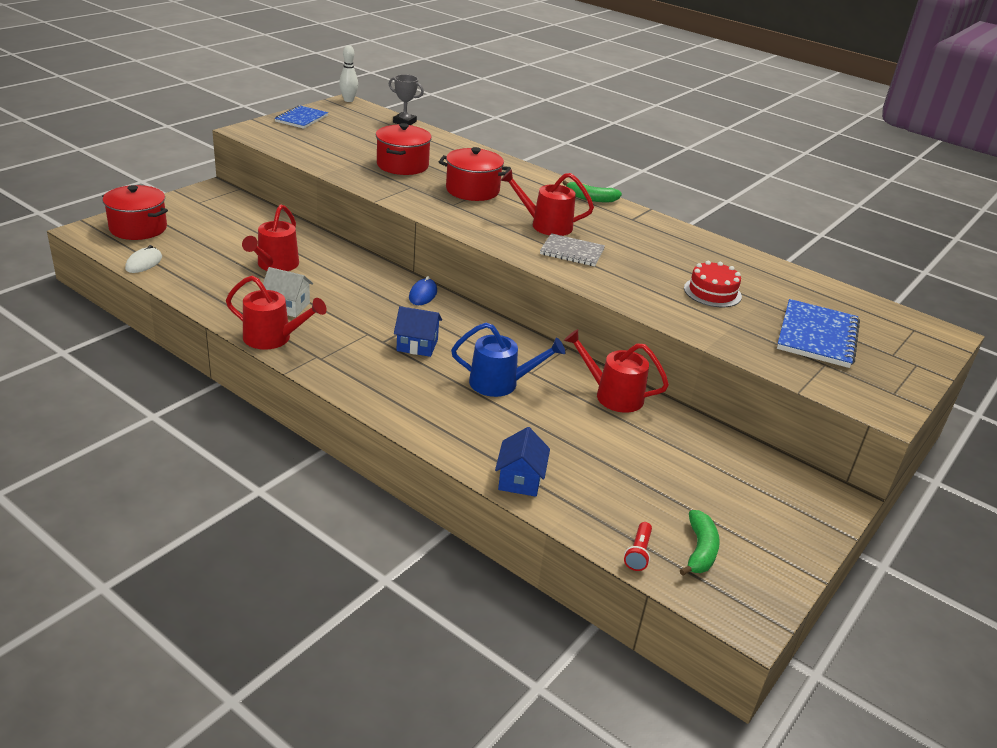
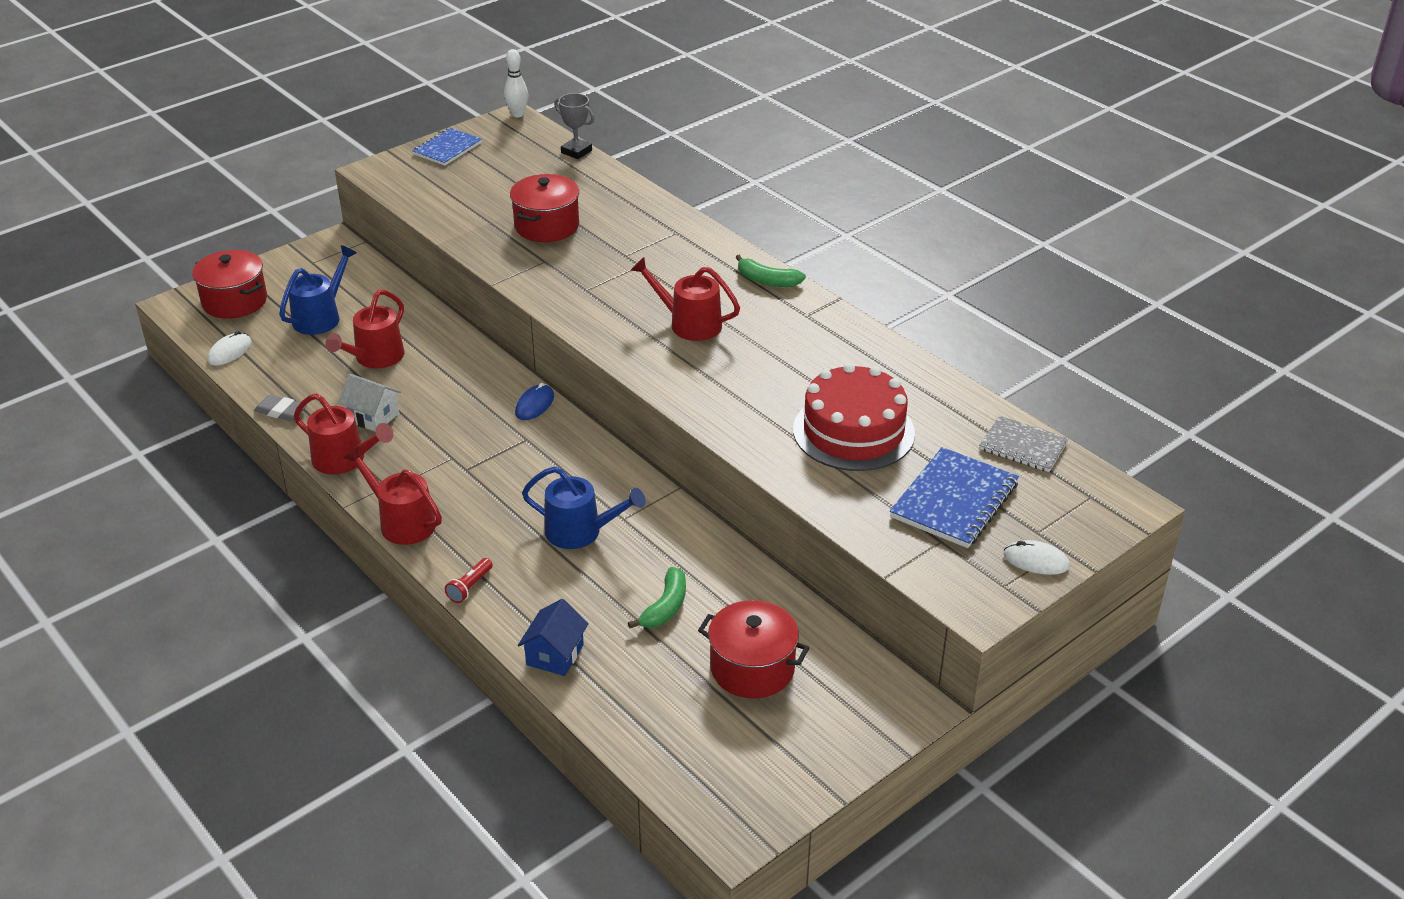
camera: 15 degrees right, 5 degrees up
blue house [394,306,442,357] -> none
red pot [439,147,511,201] -> red pot moved to [698,600,809,698]
grey notebook [540,233,605,266] -> grey notebook moved to [979,416,1069,472]
red watering can [564,329,669,413] -> red watering can moved to [343,445,442,545]
red flashlight [624,522,652,571] -> red flashlight moved to [445,558,493,603]
green banana [680,510,720,576] -> green banana moved to [628,567,686,628]
red cake [684,261,742,307] -> red cake [793,363,915,471], size x1.72
none -> grey eraser [254,394,307,421]
none -> blue watering can [279,245,357,335]
none -> white mouse [1003,540,1070,575]

